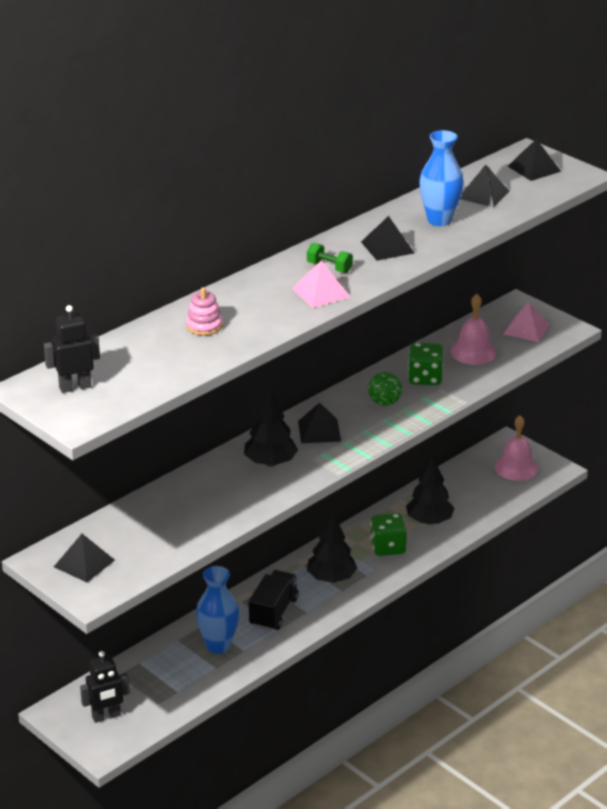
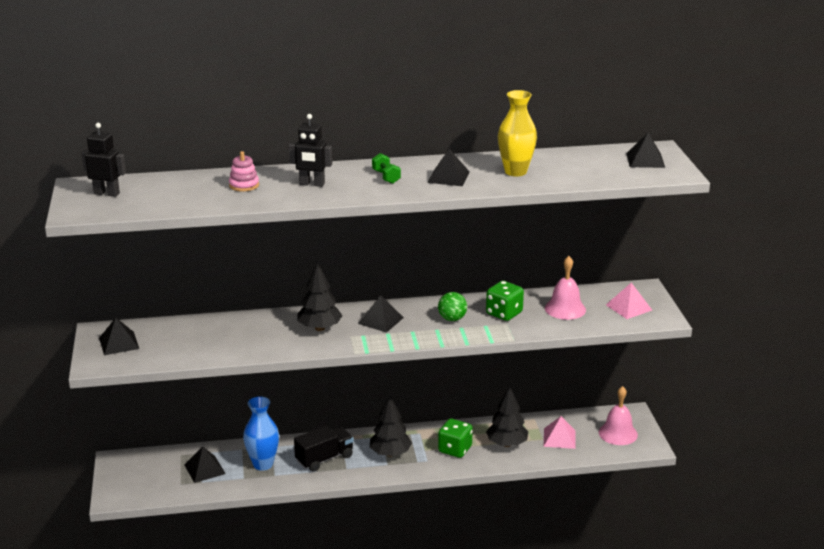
camera: 35 degrees right, 5 degrees down
black robot [80,651,130,723] -> black robot moved to [289,114,332,187]
pink pyramid [292,261,350,308] -> pink pyramid moved to [544,416,575,449]
blue vase [419,130,464,226] -> yellow vase [498,90,537,176]
black pyramid [460,164,510,207] -> black pyramid moved to [185,447,226,483]

